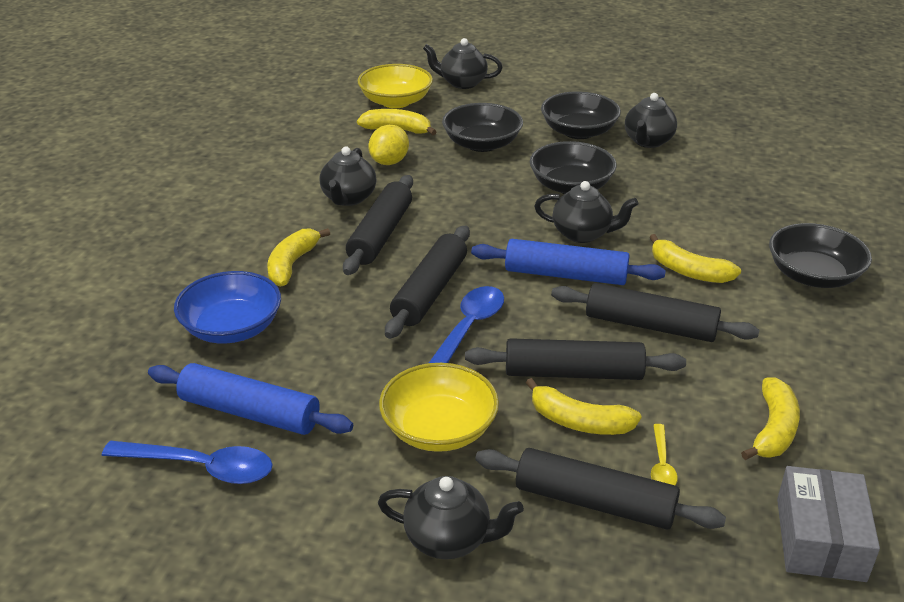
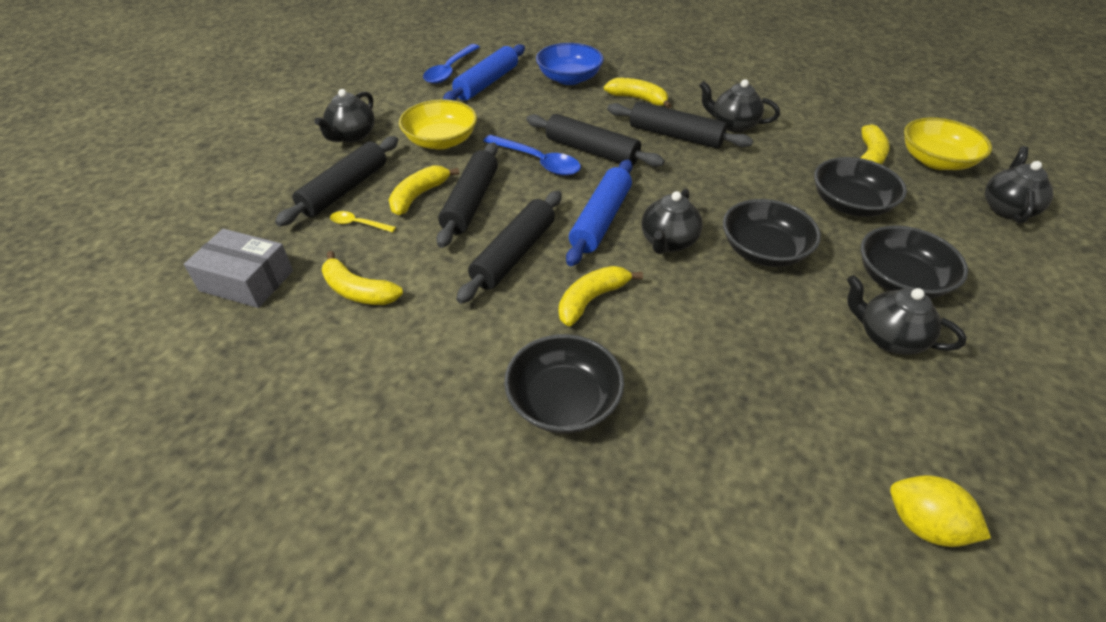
camera: 100 degrees right, 10 degrees up
yellow lemon [368,125,409,165] -> yellow lemon moved to [890,475,991,547]

